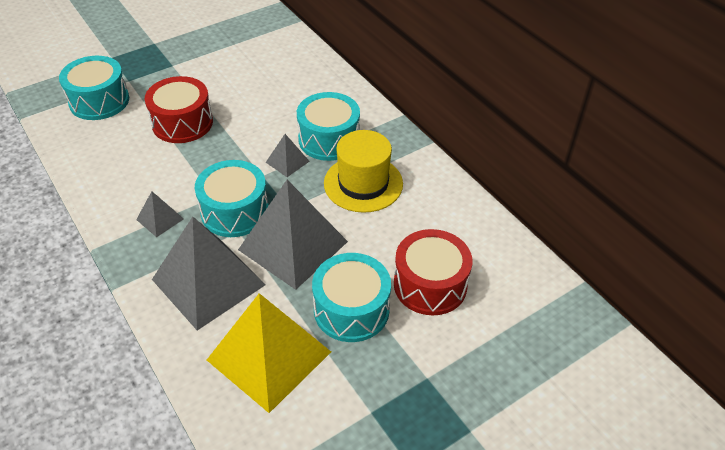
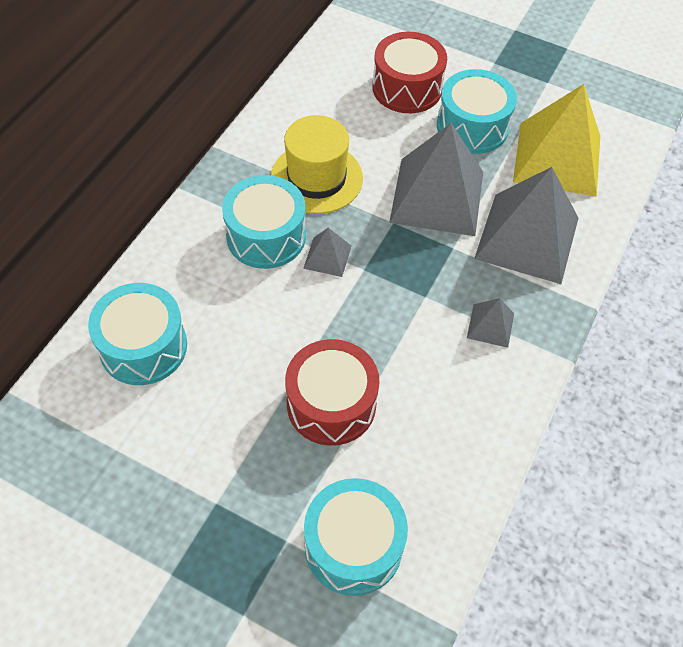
camera: 120 degrees left, 10 degrees up
turquoise drum [195,160,269,237] -> turquoise drum moved to [88,283,187,385]

